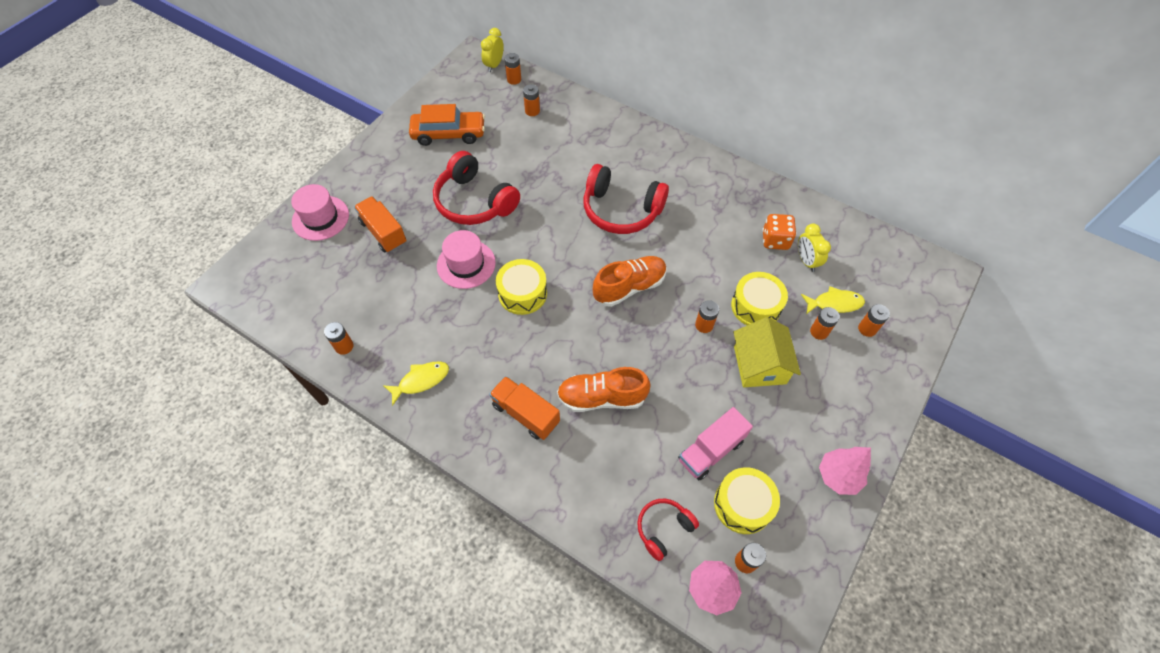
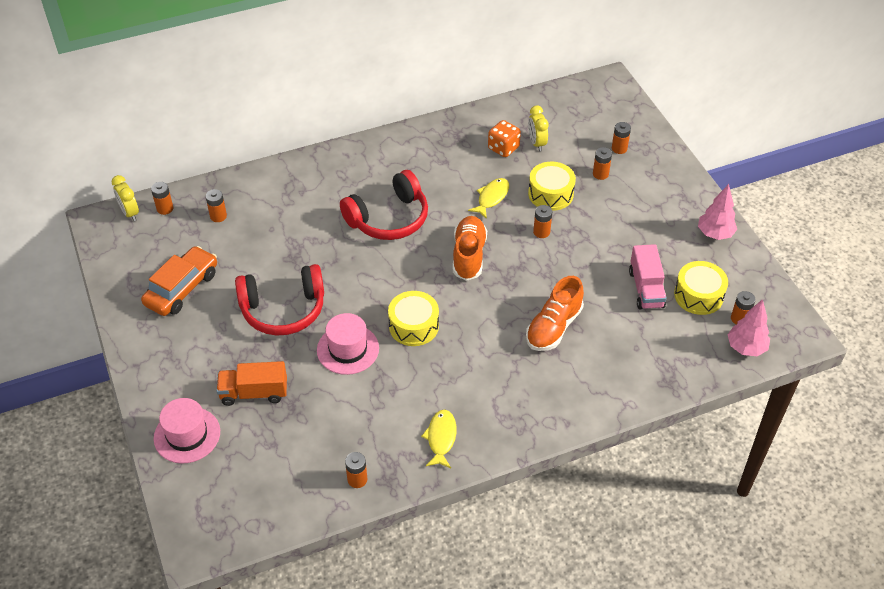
camera: 55 degrees left, 10 degrees down
orange truck [489,376,560,440] -> none
red headphones [637,499,699,561] -> none
yellow house [733,317,801,387] -> none
yellow clock [798,223,831,272] -> yellow clock turned 60 degrees clockwise [528,106,549,151]
yellow fish [801,286,865,314] -> yellow fish moved to [468,178,509,219]

